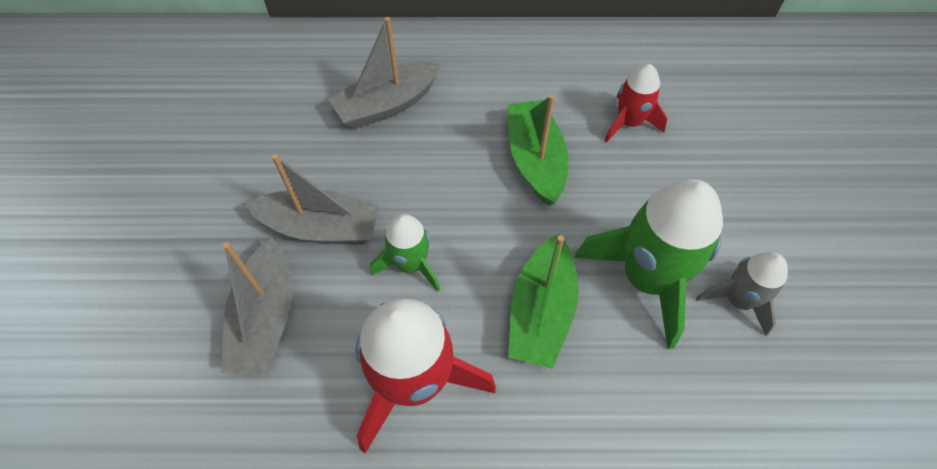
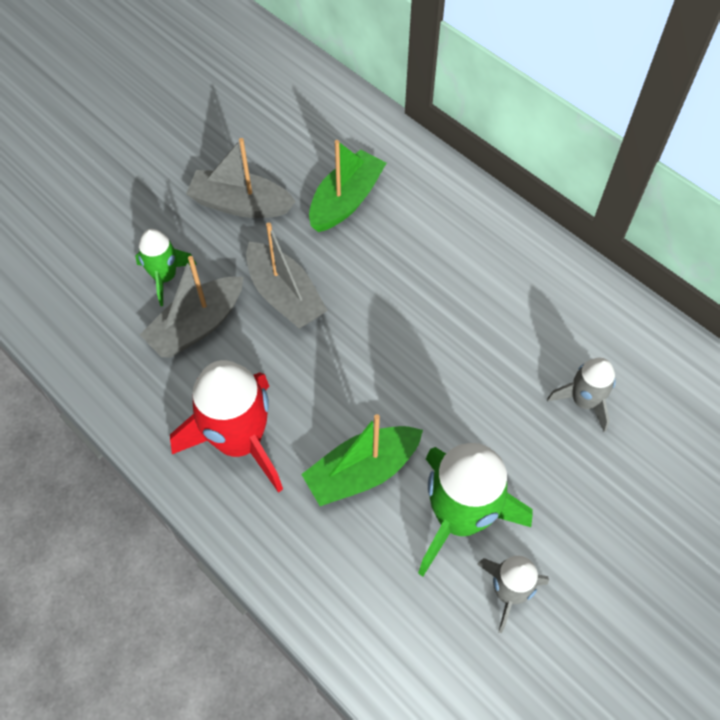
camera: 45 degrees right, 0 degrees up
grey boat [328,17,441,129] -> grey boat moved to [186,138,296,218]
green rocket [371,214,440,292] -> green rocket moved to [135,229,197,306]
green boat [508,94,569,206] -> green boat moved to [309,140,387,232]
red rocket [605,64,667,143] -> grey rocket [547,358,616,432]

